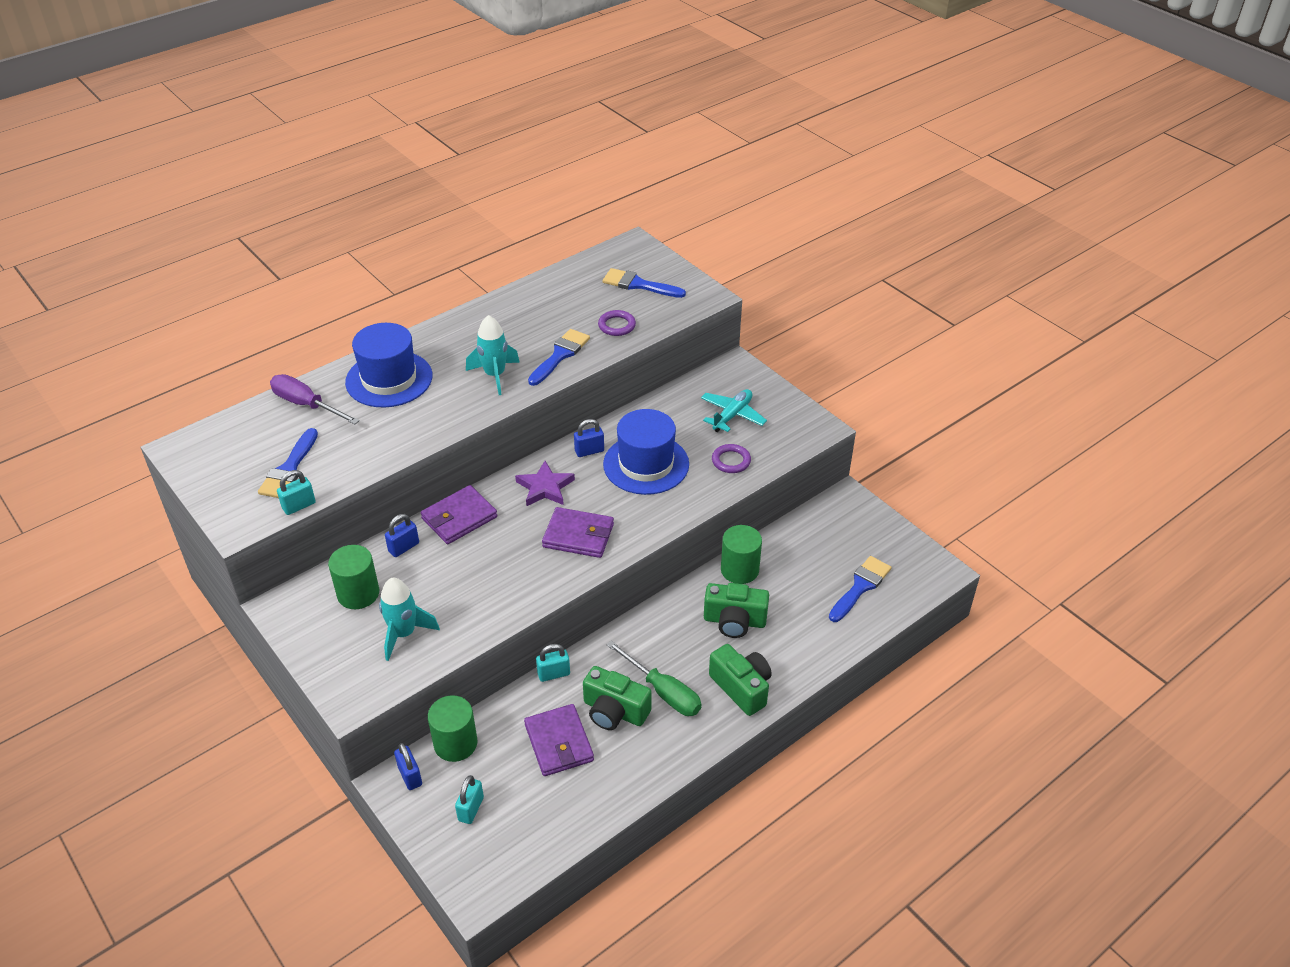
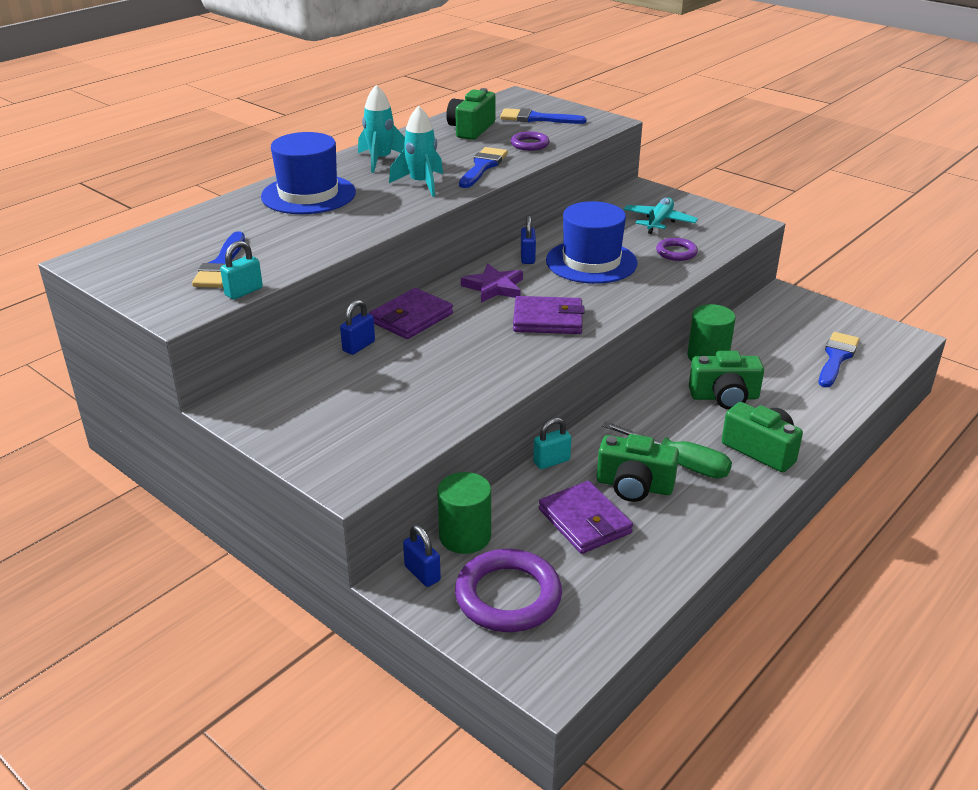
camera: 10 degrees left, 10 degrees down
purple screwdriver [270,374,360,424] -> none
green cylinder [328,545,379,609] -> none
turquoise rocket [379,578,440,661] -> turquoise rocket moved to [358,85,405,173]
turquoise padlock [455,775,484,824] -> purple ring [455,549,562,632]
blue padlock [574,419,604,457] -> blue padlock turned 60 degrees counterclockwise [521,215,536,264]
none -> green camera [446,88,495,140]

